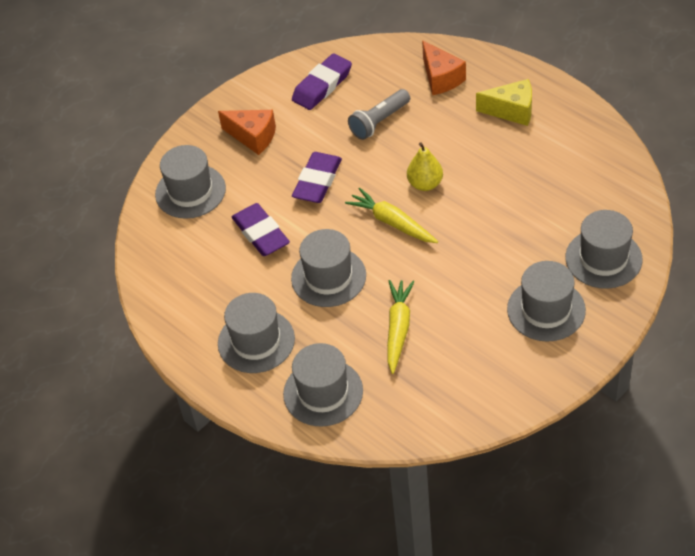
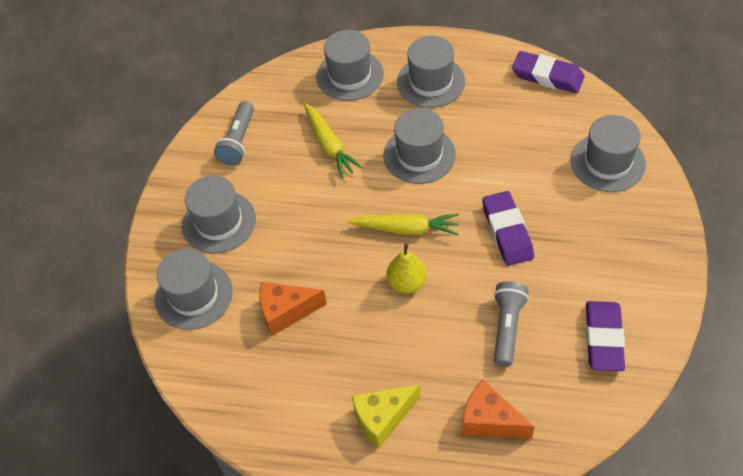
camera: 145 degrees right, 5 degrees up
orange cheese [218,110,276,155] -> orange cheese moved to [259,282,327,336]
purple eraser [232,203,290,256] -> purple eraser moved to [512,51,585,93]
none -> grey flashlight [214,101,254,165]

